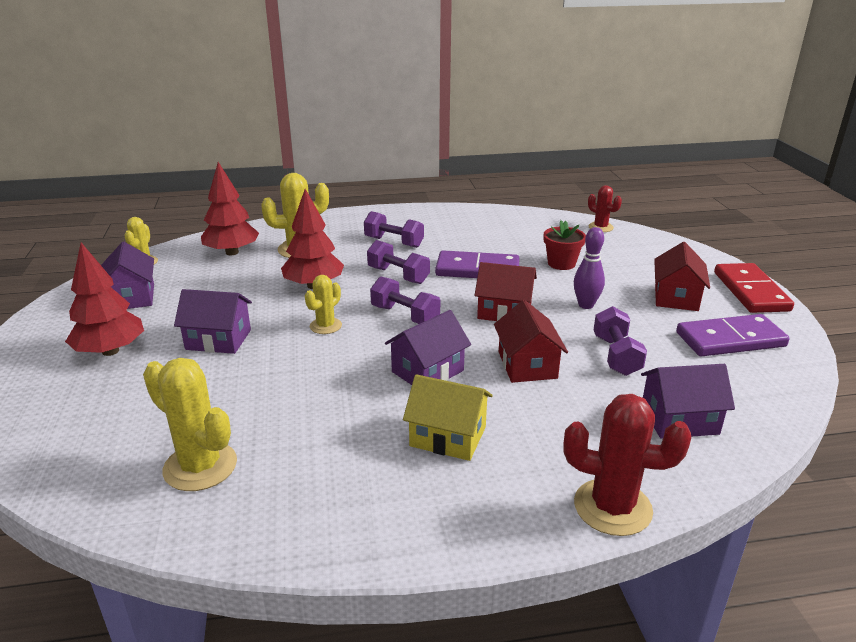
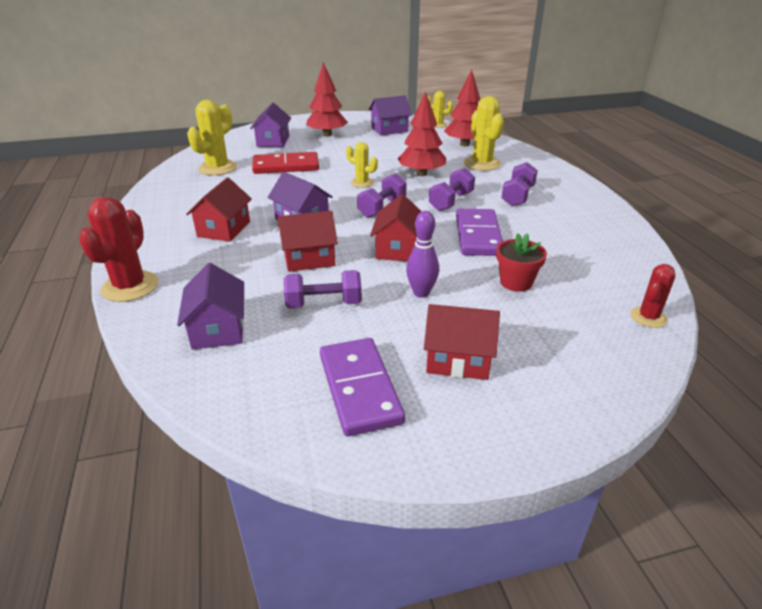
camera: 85 degrees right, 5 degrees up
purple house [174,289,252,354] -> purple house moved to [250,102,291,147]
yellow house [403,374,493,461] -> red house [186,177,252,242]
red domino [714,263,794,313] -> red domino moved to [252,152,319,174]

